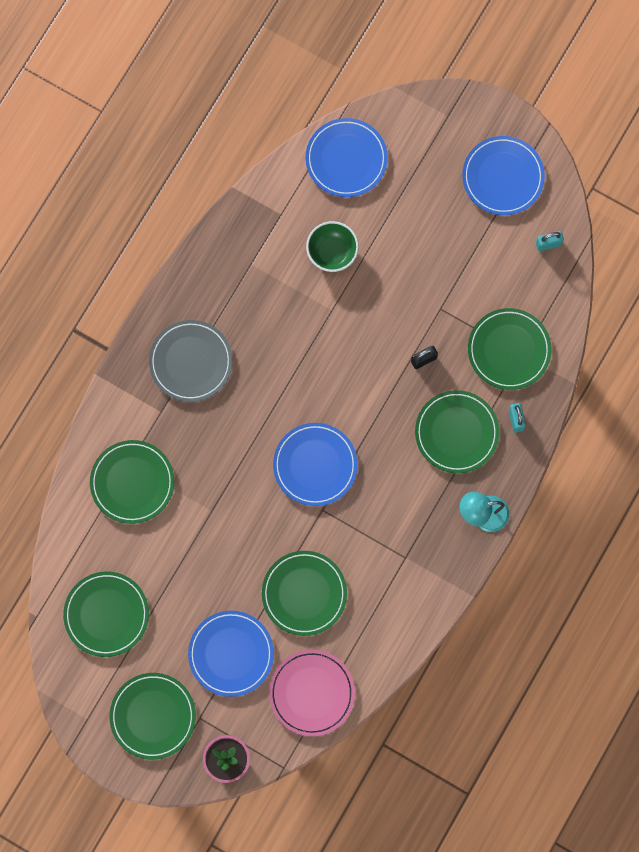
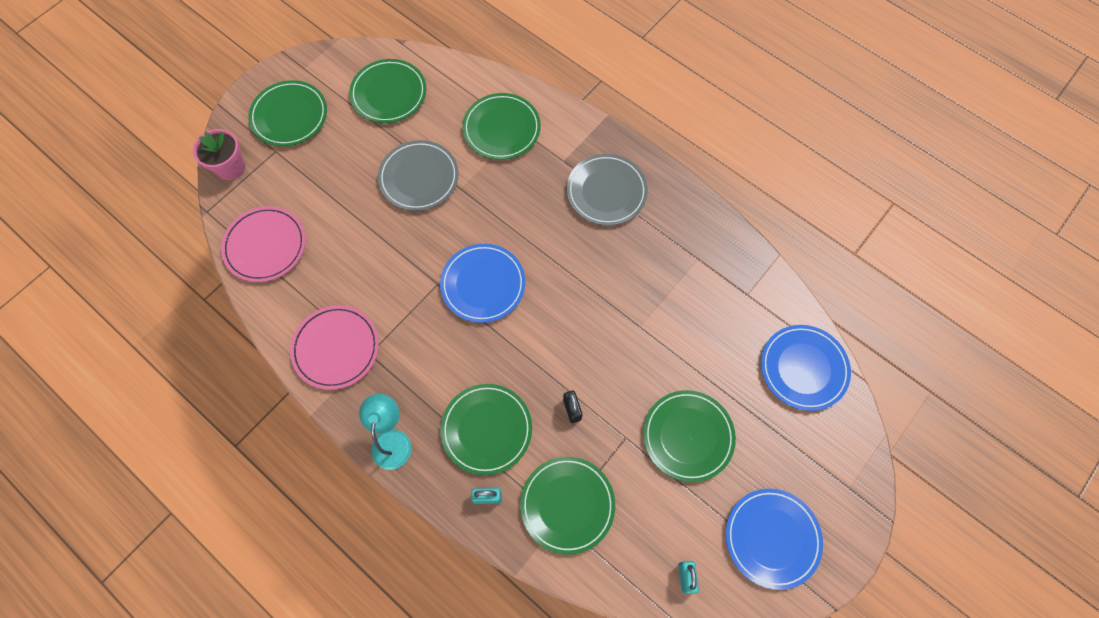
camera: 100 degrees right, 10 degrees down
blue plate [188,611,274,697] -> none
green plate [262,551,347,636] -> green plate moved to [643,390,736,482]
green bowl [306,221,359,272] -> none
none -> pink plate [290,305,379,390]
none -> grey plate [378,140,459,211]

